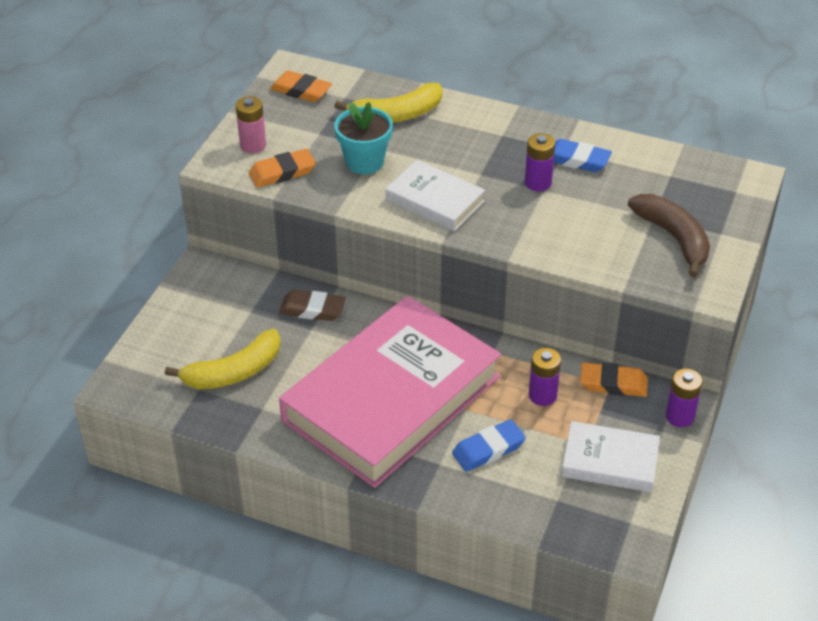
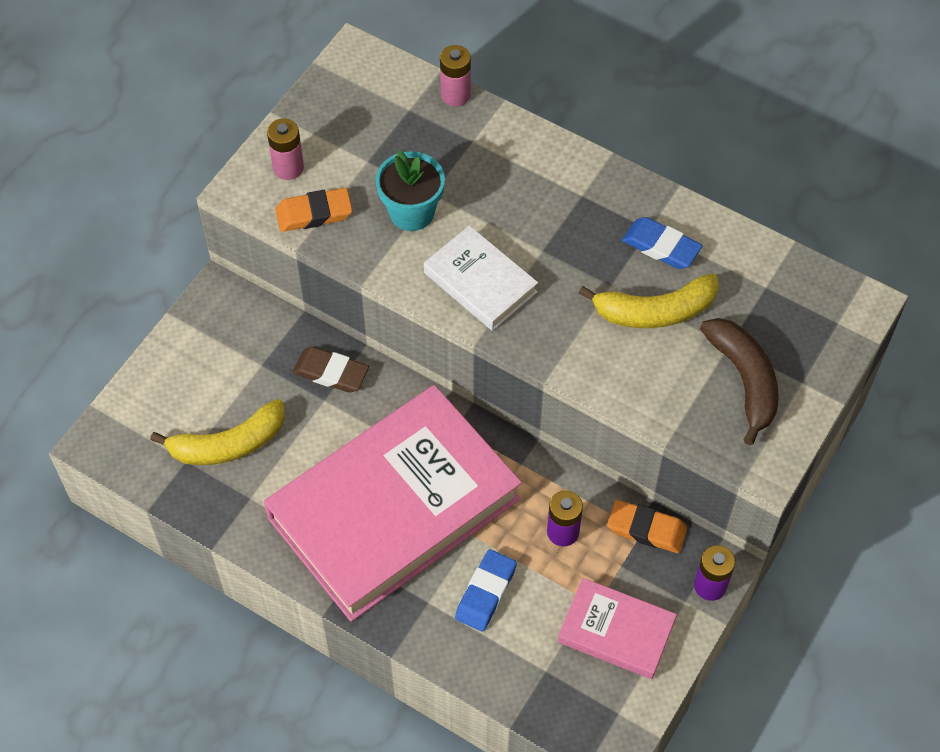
camera: 10 degrees right, 15 degrees up
orange eraser [270,71,332,102] -> none
yellow banana [334,83,442,123] -> yellow banana moved to [579,273,719,328]
blue eraser [452,419,526,472] -> blue eraser turned 45 degrees counterclockwise [455,550,517,632]
purple battery [525,133,555,191] -> none
white book [561,421,660,492] -> pink book [558,578,677,679]
none -> pink battery [440,45,471,106]

